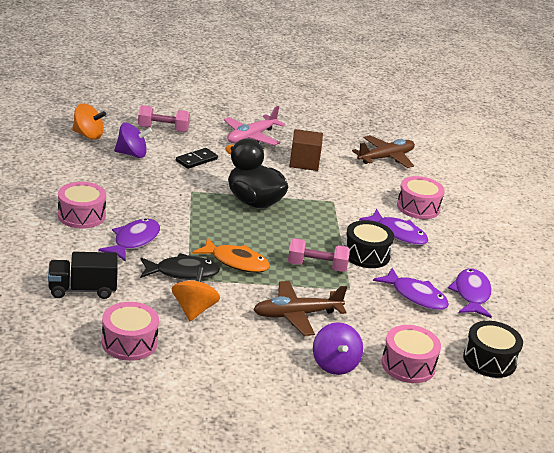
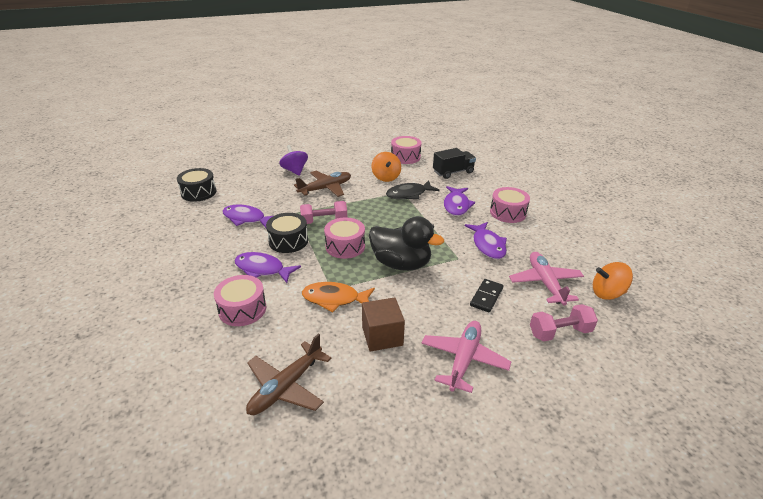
camera: 165 degrees right, 5 degrees up
purple spinning top [114,123,152,158] -> pink plane [509,252,584,306]
orange fish [192,237,270,273] -> orange fish moved to [302,282,375,312]
pink drum [381,325,441,383] -> pink drum moved to [324,218,365,259]
purple fish [448,269,492,318] -> purple fish moved to [465,222,507,259]

